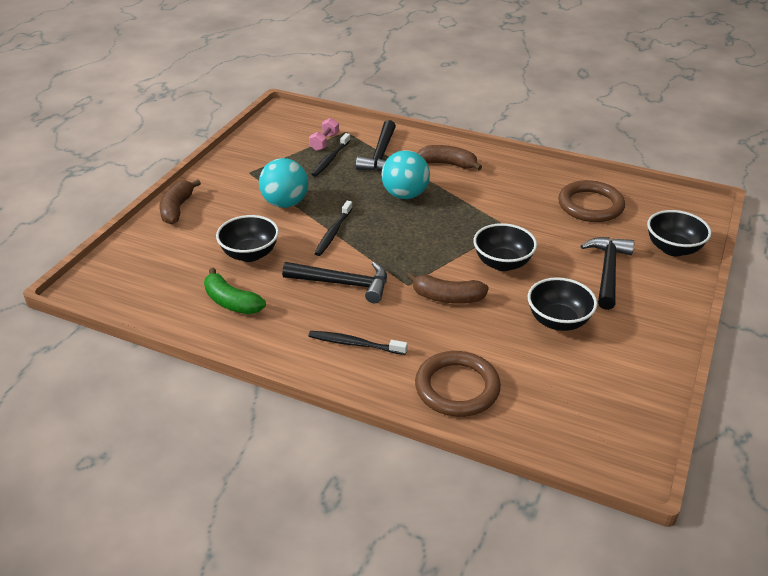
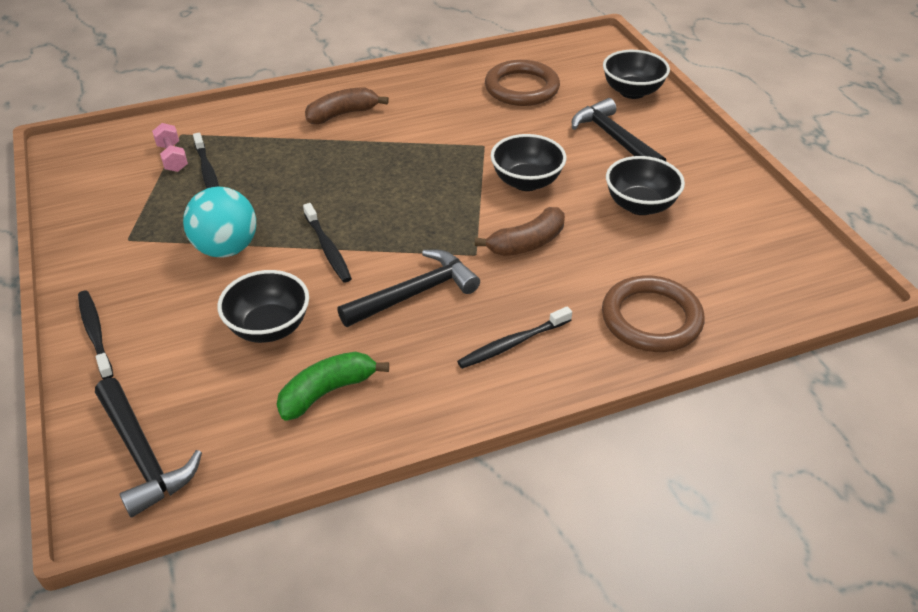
camera: 45 degrees left, 5 degrees up
brown banana [159,180,201,224] -> black toothbrush [78,291,113,379]
green banana [204,268,266,314] -> green banana turned 150 degrees clockwise [277,352,389,421]
black hammer [356,120,396,171] -> black hammer moved to [95,378,202,517]
turquoise ball [381,150,430,199] -> none

